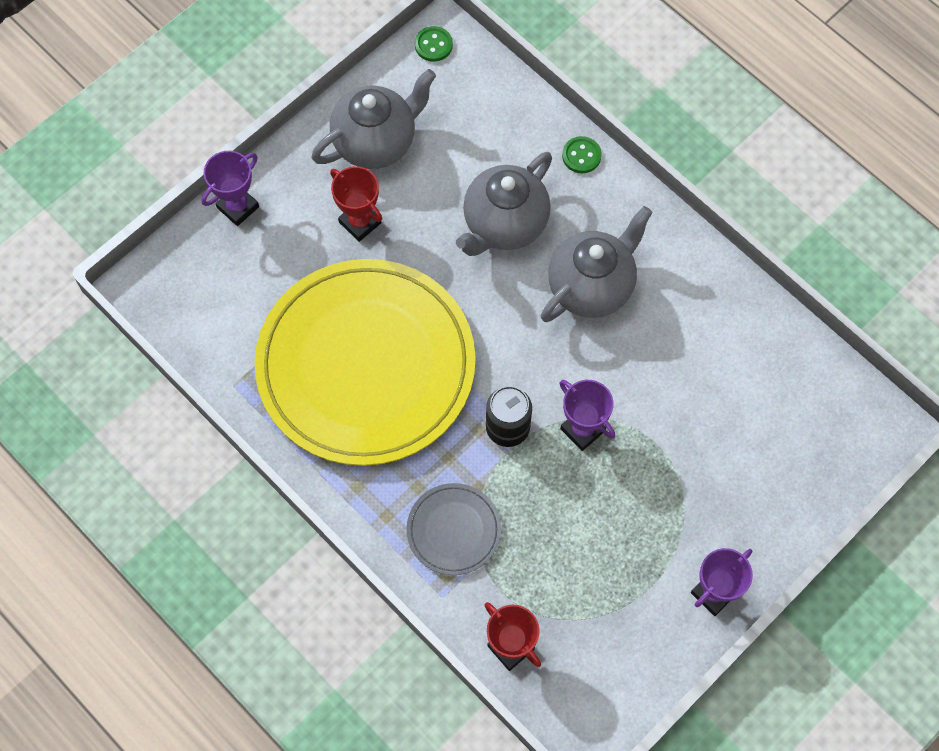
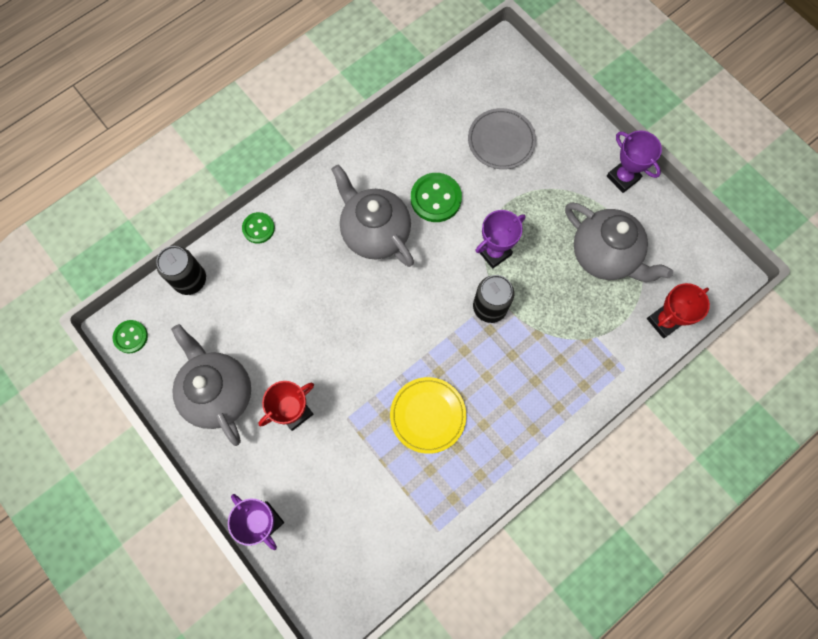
camera: 85 degrees left, 5 degrees up
yellow plate [255,259,476,466] -> yellow plate [390,377,466,454], size x0.41
grey plate [407,483,501,575] -> grey plate moved to [468,108,536,169]
grey teapot [456,152,552,256] -> grey teapot moved to [565,202,673,282]
none -> black can [156,246,206,295]
none -> green button [411,173,462,222]

